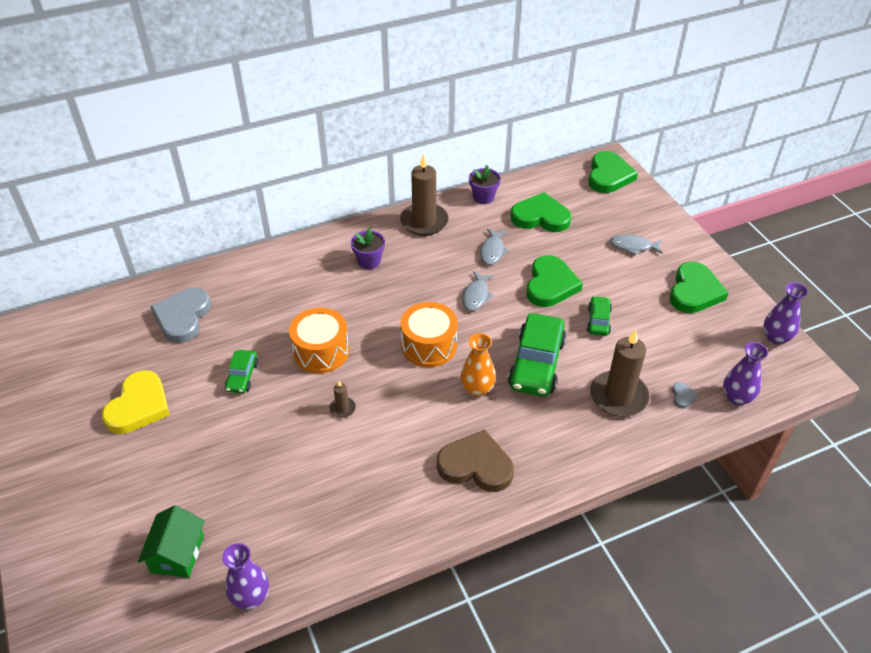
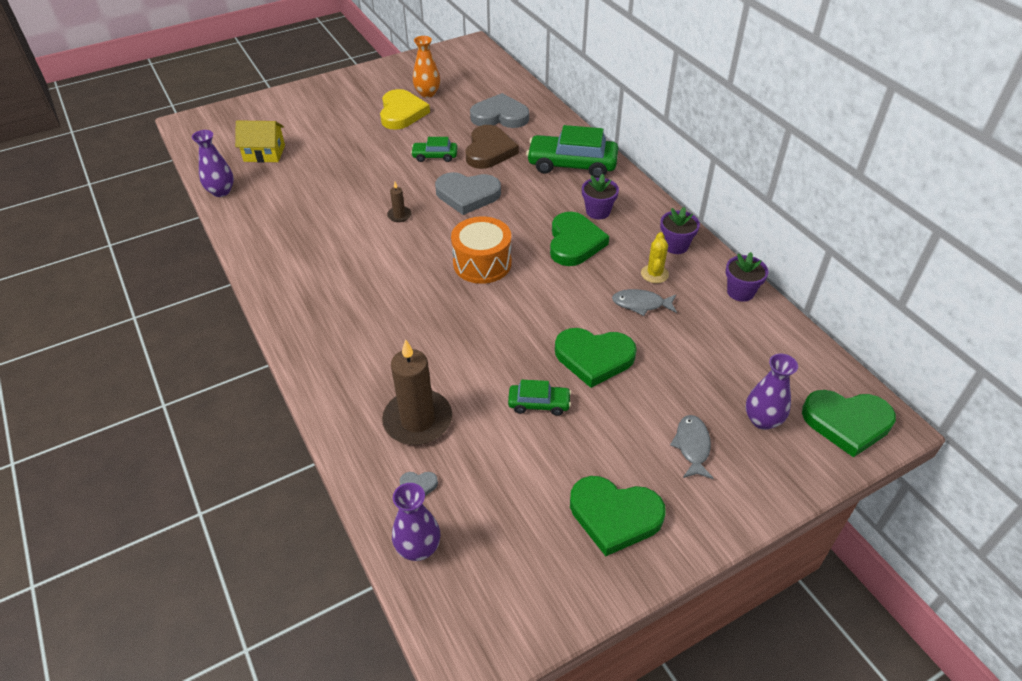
camera: 85 degrees right, 0 degrees up
yellow heart [102,370,170,434] -> yellow heart turned 105 degrees counterclockwise [380,89,430,130]
green house [138,505,205,578] -> yellow house [235,120,285,163]
orange drum [289,308,349,373] -> grey heart [435,172,501,215]
brown candle [400,153,449,236] -> purple flower pot [660,207,700,254]
brown heart [437,430,514,492] -> brown heart moved to [465,125,519,169]
orange vase [460,333,496,396] -> orange vase moved to [413,36,440,98]
grey fish [462,271,494,311] -> none
green car [508,313,566,397] -> green car moved to [526,125,618,178]
green heart [511,192,571,232] -> green heart moved to [550,212,609,266]
purple vase [763,282,808,345] -> purple vase moved to [746,353,798,430]
none -> yellow cactus [641,232,669,283]

